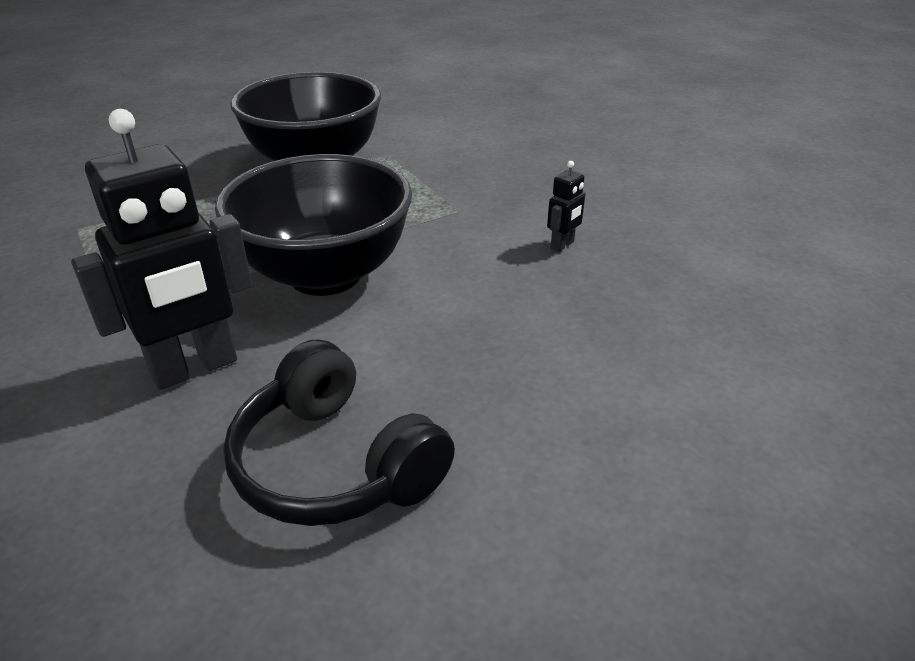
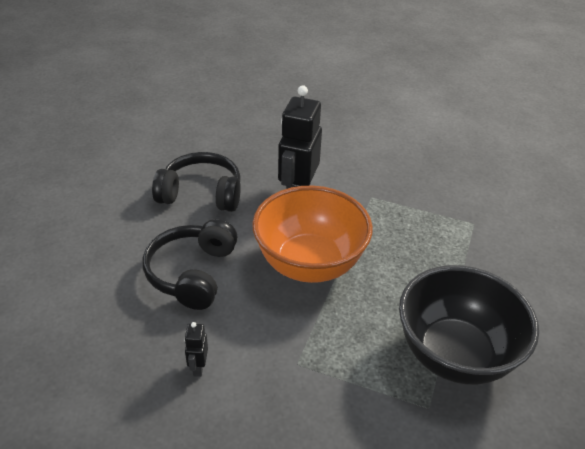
camera: 140 degrees right, 5 degrees up
black bowl [215,154,412,296] -> orange bowl [252,186,373,283]
none -> black headphones [143,219,238,310]

